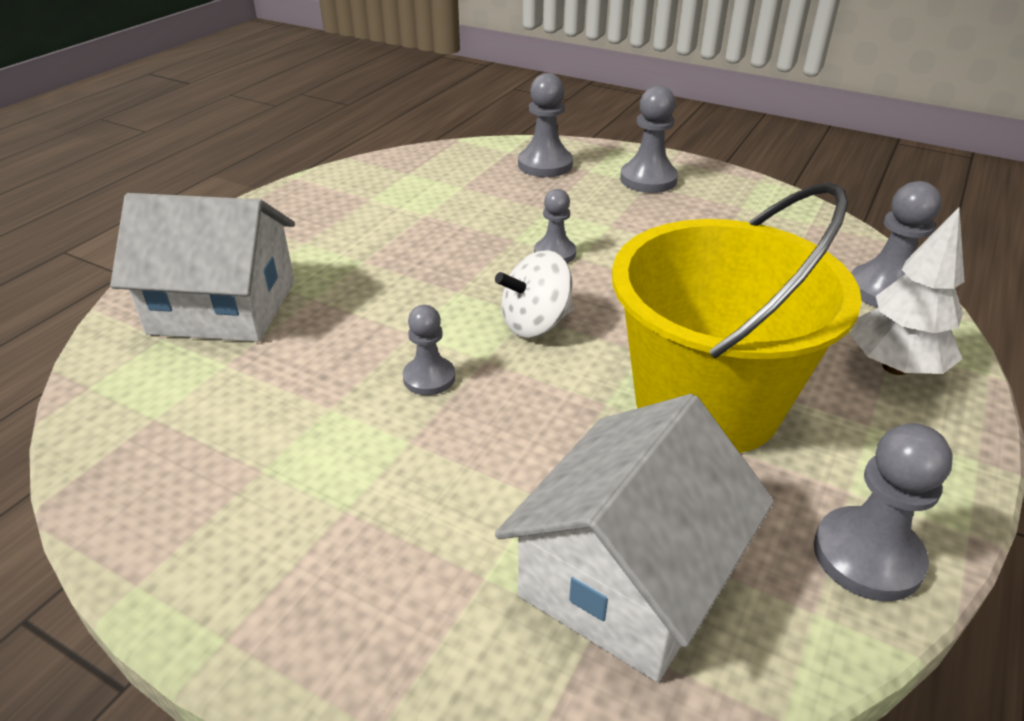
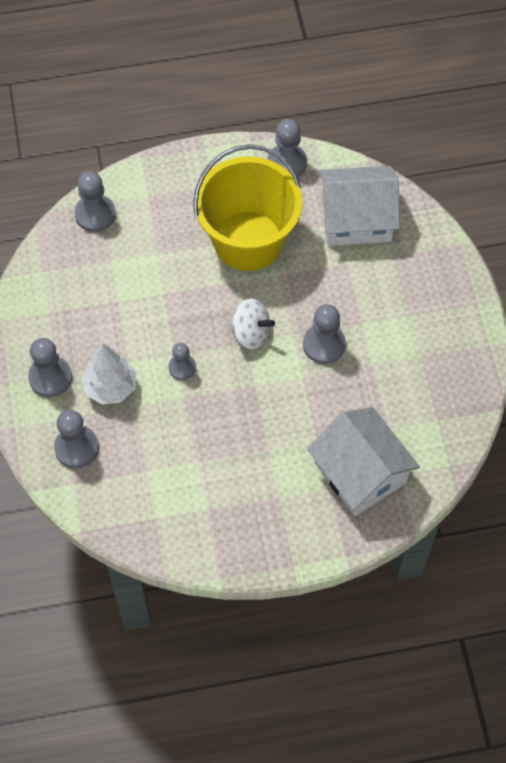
camera: 130 degrees left, 25 degrees up
grey pawn [403,305,455,395] -> grey pawn [303,304,346,364], size x1.56
white tree [850,207,965,375] -> white tree moved to [82,343,136,405]

